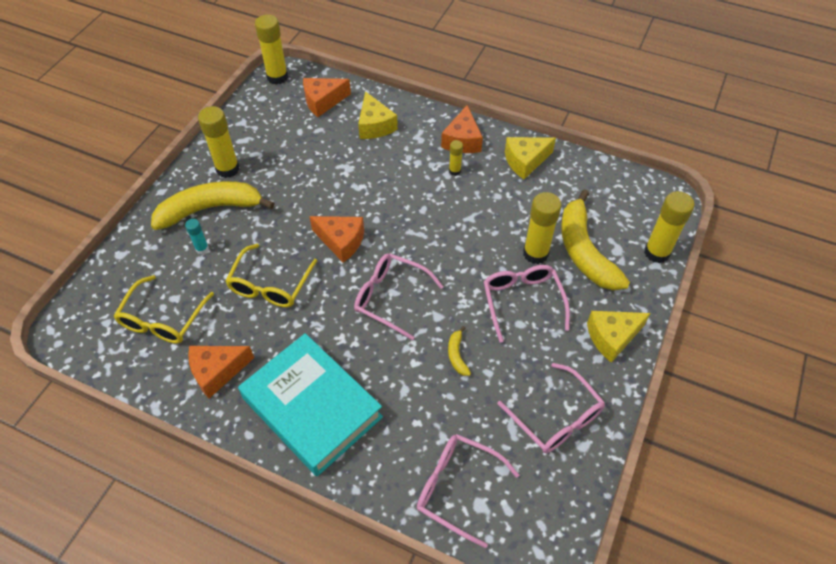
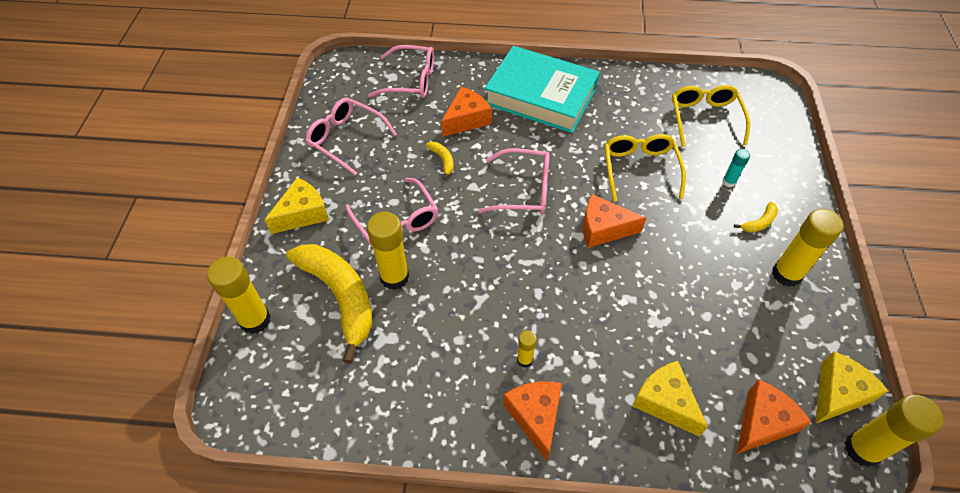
camera: 160 degrees right, 0 degrees up
yellow banana [151,181,274,230] -> yellow banana [734,202,778,233], size x0.41
orange cheese [188,346,254,398] -> orange cheese moved to [441,87,492,137]
yellow cheese [505,137,556,179] -> yellow cheese moved to [815,352,888,424]

